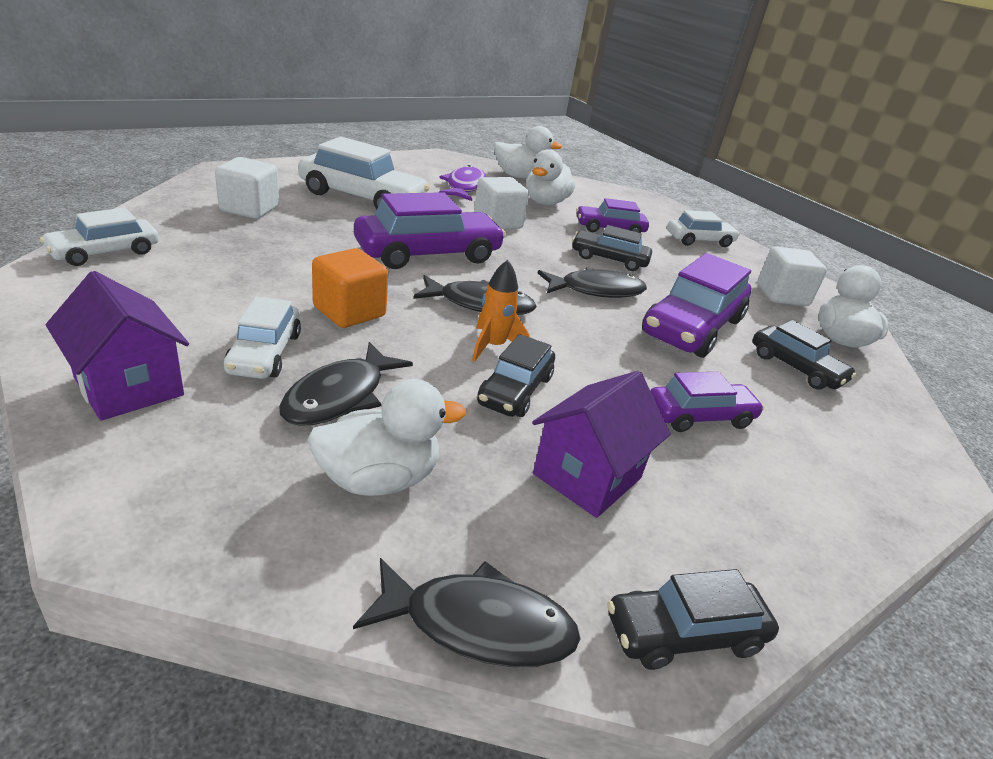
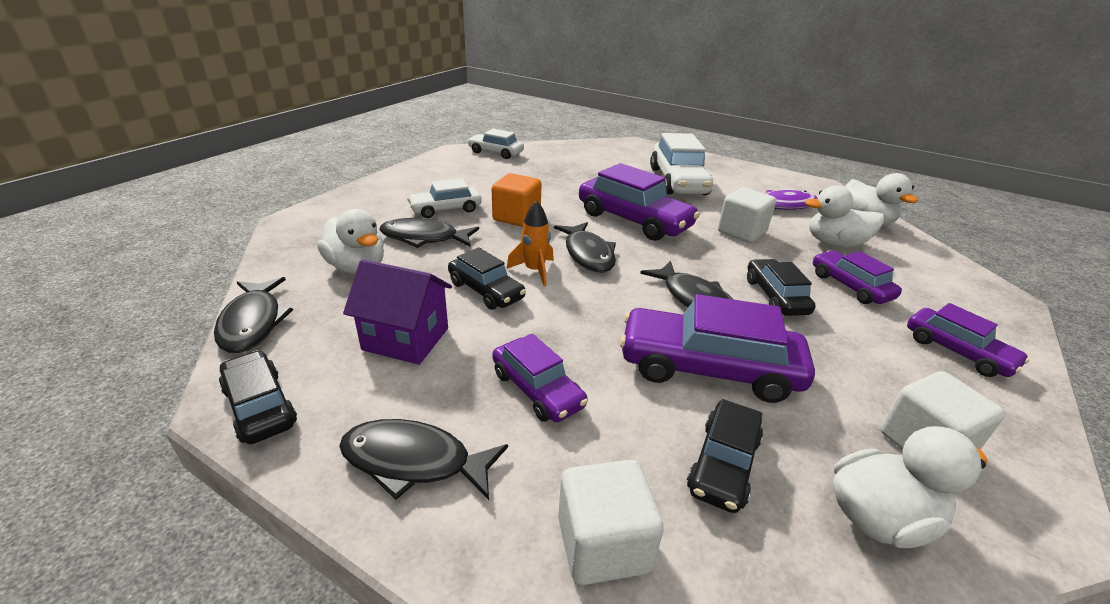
camera: 70 degrees right, 0 degrees up
purple house [46,271,189,421] -> none
white cube [215,157,279,219] -> white cube moved to [558,460,664,585]
black car [477,334,555,417] -> black car turned 135 degrees counterclockwise [448,247,526,310]
white car [667,210,740,247] -> purple car [907,303,1030,377]
none -> black fish [339,419,508,500]

